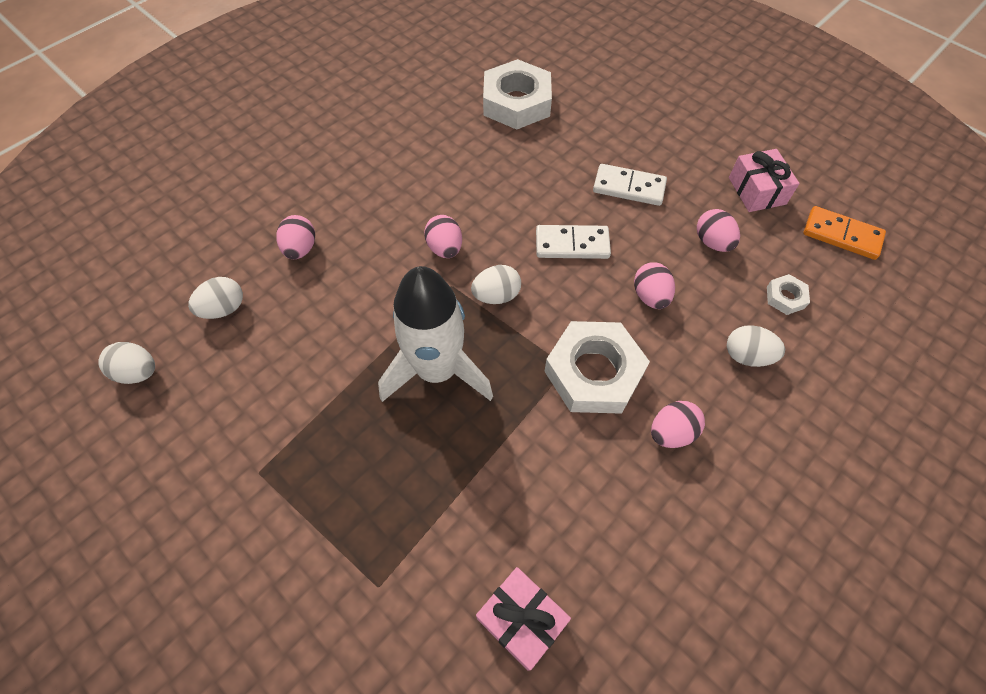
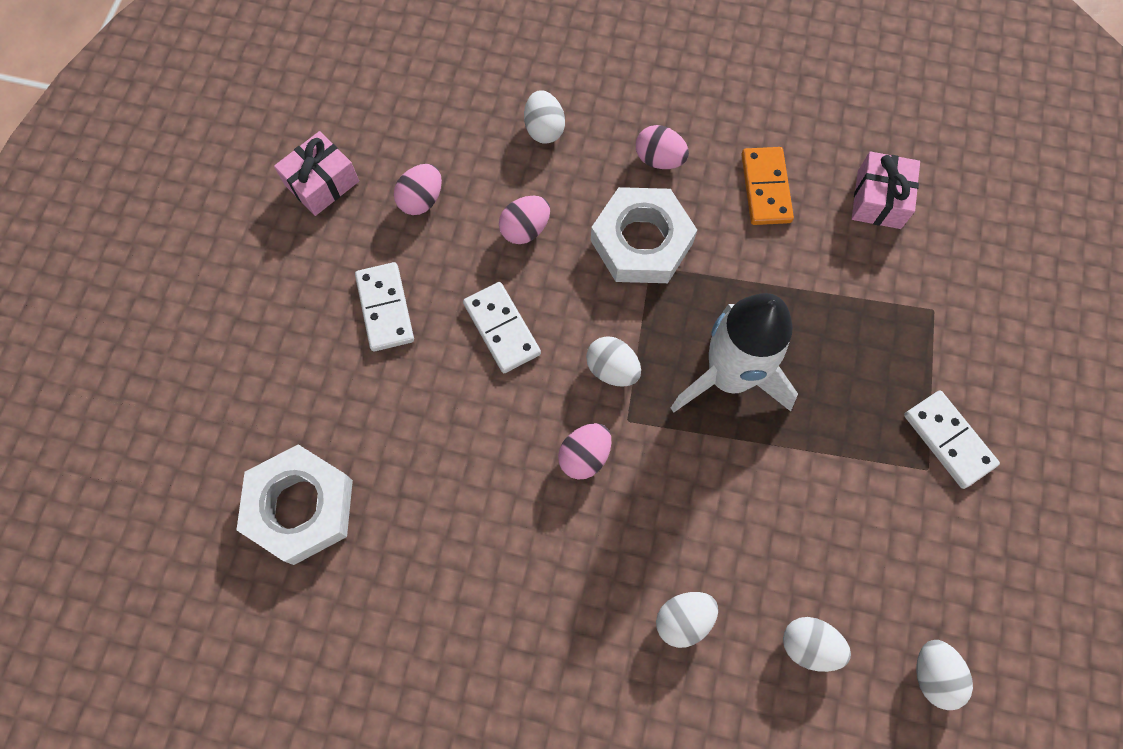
camera: 120 degrees left, 10 degrees up
pink egg [277,215,315,259] -> white egg [656,592,718,648]
white nut [767,274,810,315] -> none
orange domino [803,206,886,260] -> orange domino moved to [741,147,794,225]
none -> white domino [904,391,1000,489]

